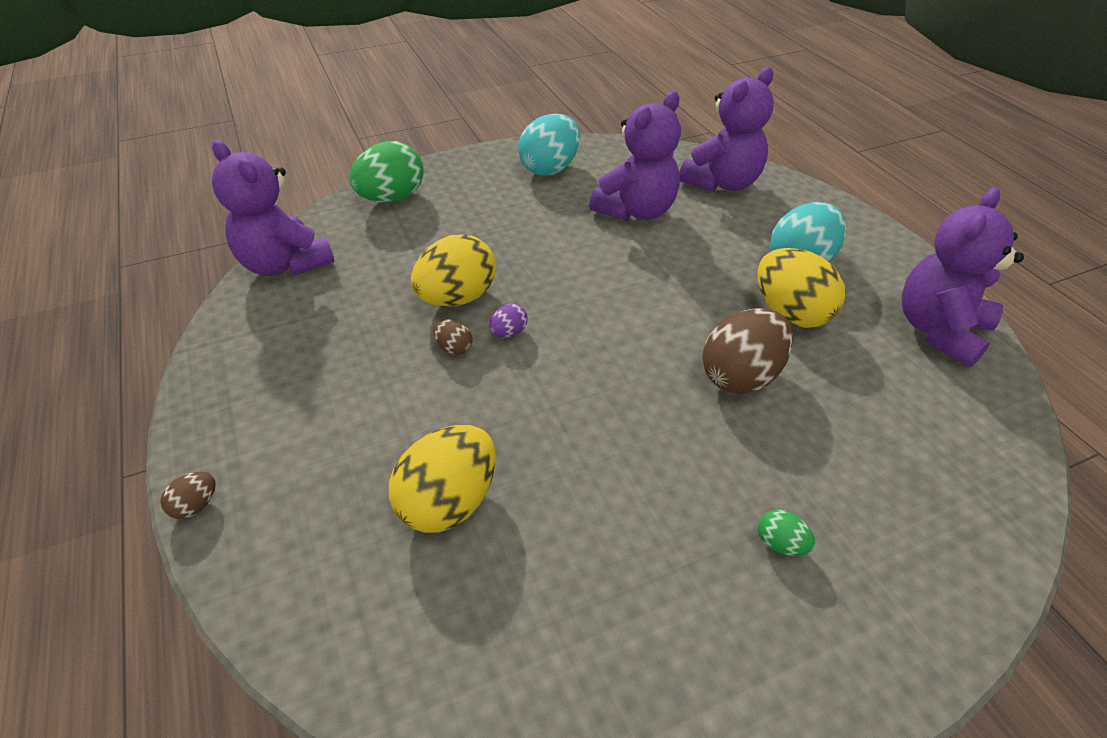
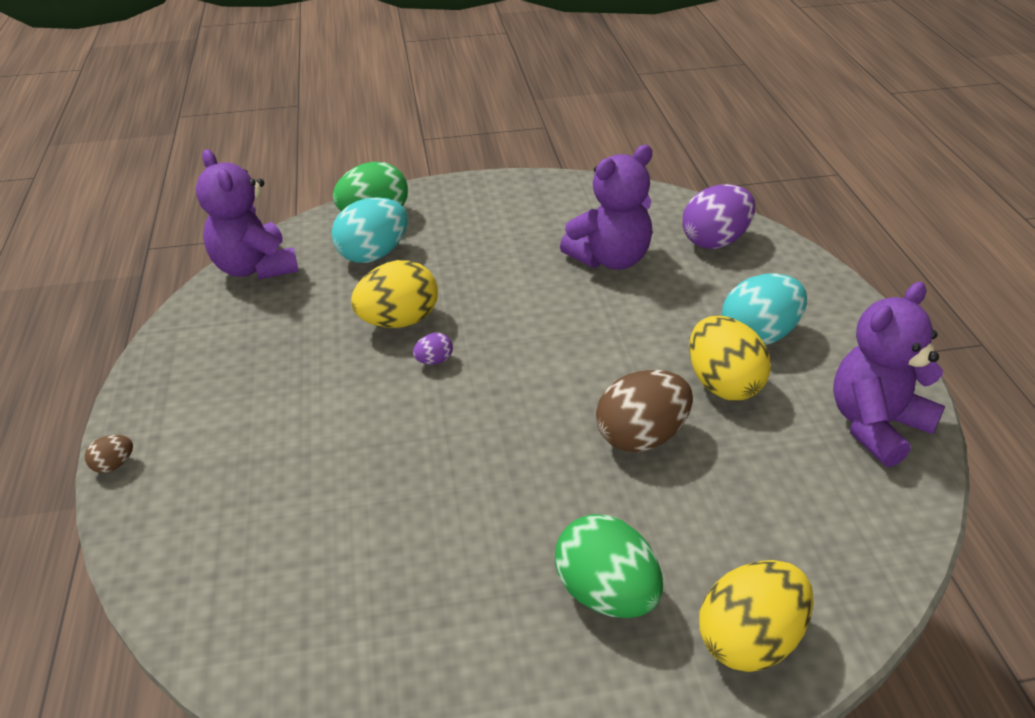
camera: 15 degrees right, 5 degrees down
yellow egg [389,425,496,533] -> yellow egg moved to [699,560,814,672]
brown egg [433,320,473,355] -> none
turquoise egg [518,113,580,176] -> turquoise egg moved to [331,197,408,263]
purple teddy bear [680,67,774,192] -> purple egg [682,184,755,249]
green egg [758,510,815,556] -> green egg [555,514,663,618], size x2.22

